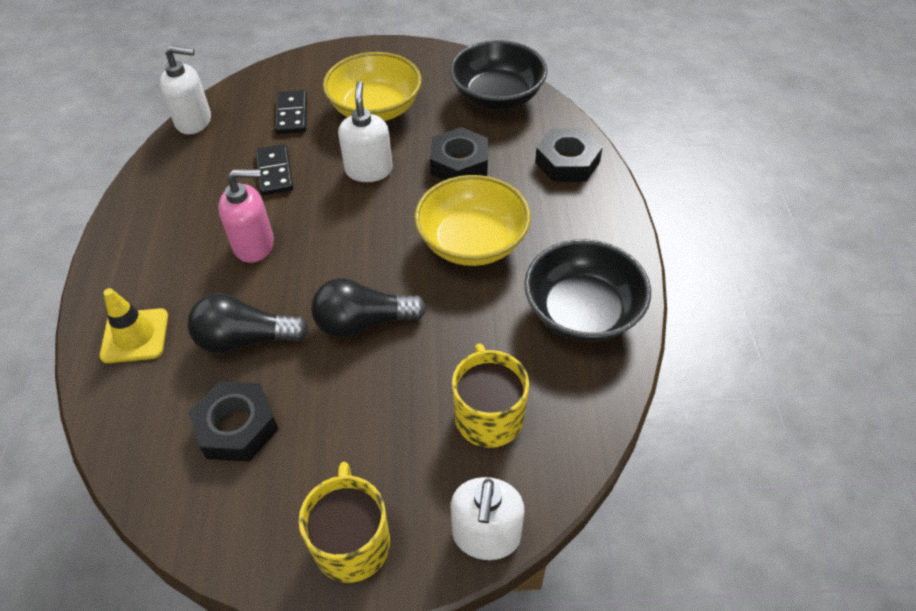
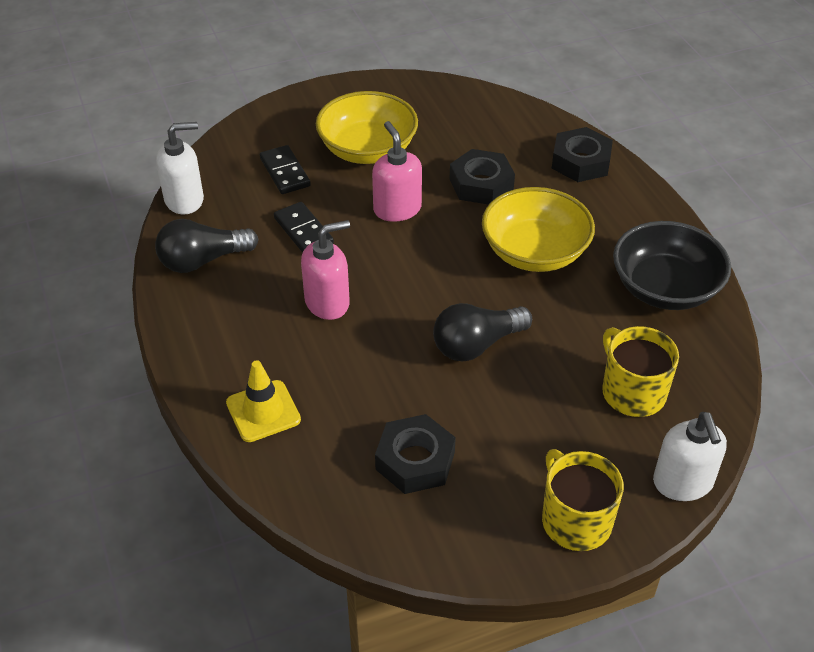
camera: 20 degrees left, 5 degrees down
black light bulb [188,293,309,354] -> black light bulb moved to [155,219,258,273]
white soap dispenser [338,81,393,182] -> pink soap dispenser [372,121,422,222]
black bowl [450,40,547,110] -> none

